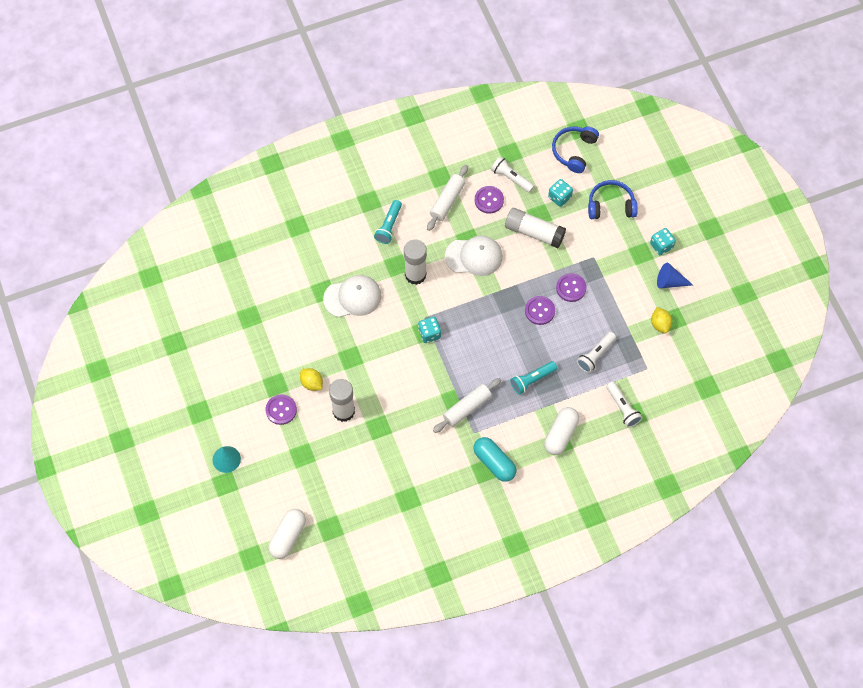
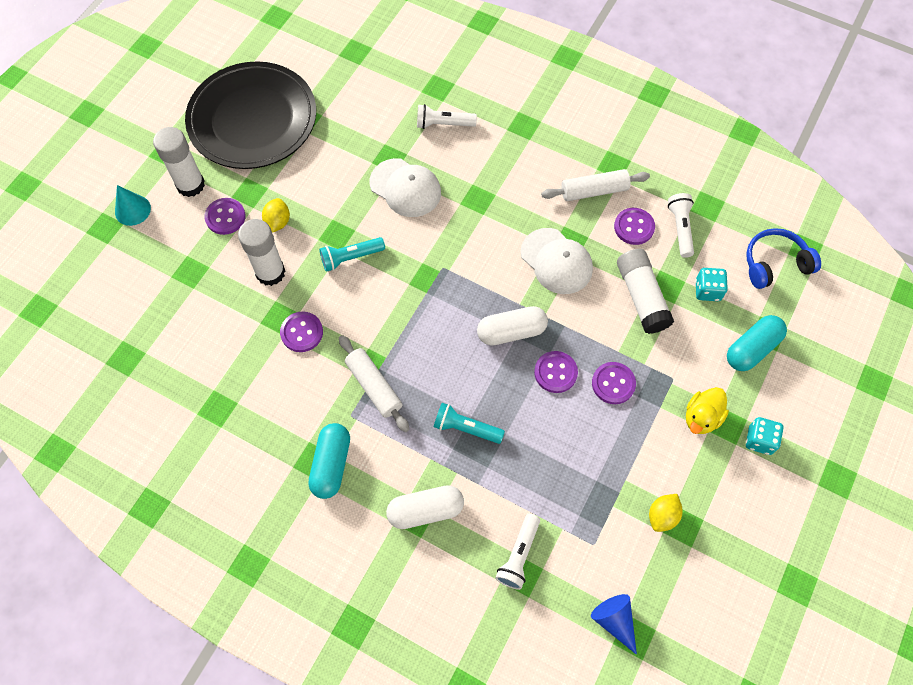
camera: 50 degrees right, 0 degrees up
white capsule [268,509,306,559] -> white capsule moved to [477,306,548,345]
turquoise flashlight [374,200,402,244] -> turquoise flashlight moved to [319,237,385,272]
white glue stick [404,239,427,285] -> white glue stick moved to [153,127,205,197]
turquoise dice [418,317,441,343] -> none
white rolling pin [433,378,501,433] -> white rolling pin turned 45 degrees clockwise [339,335,410,432]
white flashlight [577,332,616,373] -> white flashlight moved to [417,104,477,129]
blue headphones [588,180,638,219] -> turquoise capsule [727,315,787,371]
blue cone [657,263,693,289] -> blue cone moved to [591,594,637,655]
none -> black plate [185,62,316,169]
none -> purple button [280,312,323,352]
none -> yellow duck [686,387,729,434]

